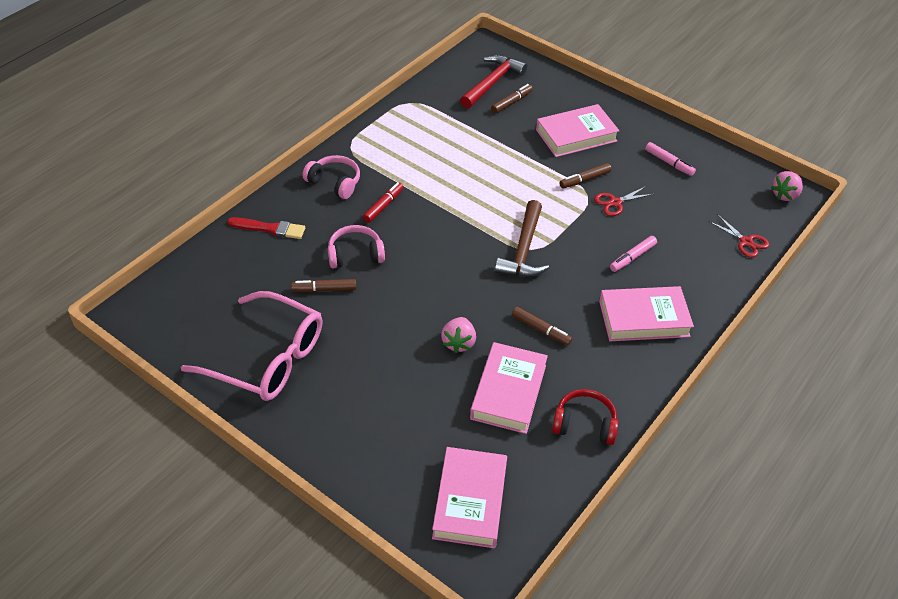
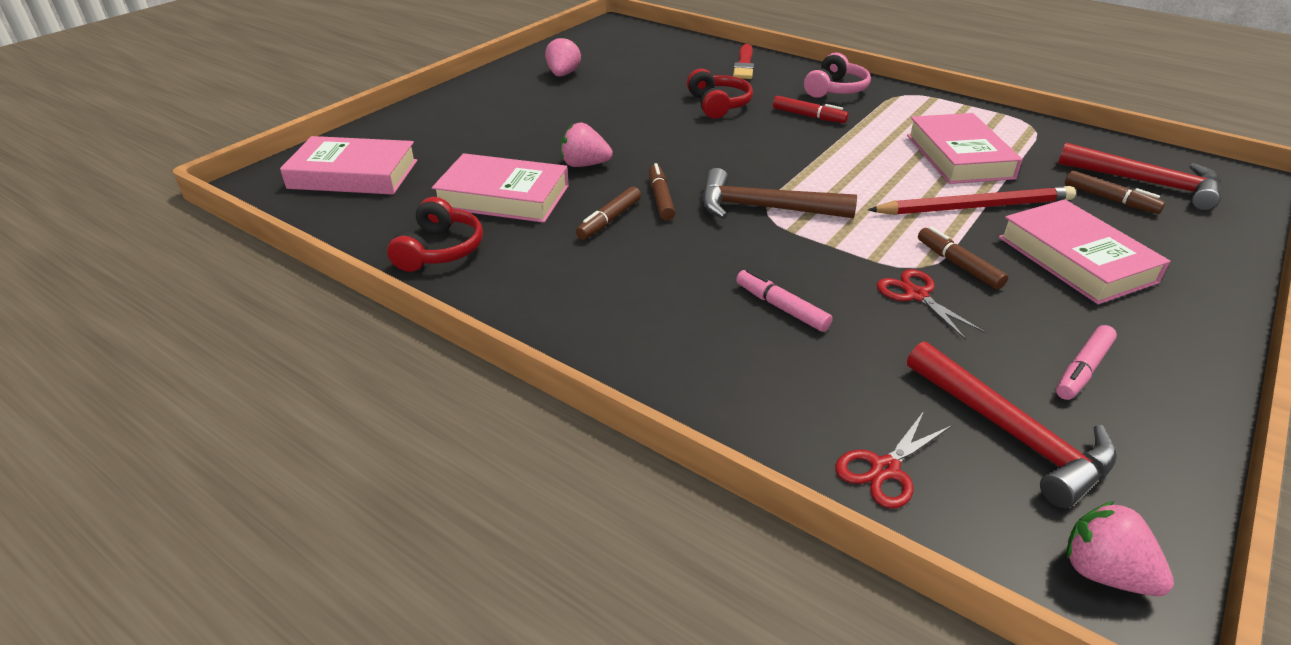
camera: 90 degrees right, 10 degrees down
pink glasses [181,291,323,401] -> pink strawberry [545,36,581,77]
brown marker [291,279,356,292] -> brown marker moved to [649,163,675,221]
pink headphones [328,225,385,268] -> red headphones [687,69,753,119]
pink book [599,286,694,341] -> pink book moved to [907,113,1023,184]
none -> red pencil [868,186,1076,215]
none -> red hammer [907,341,1117,508]

